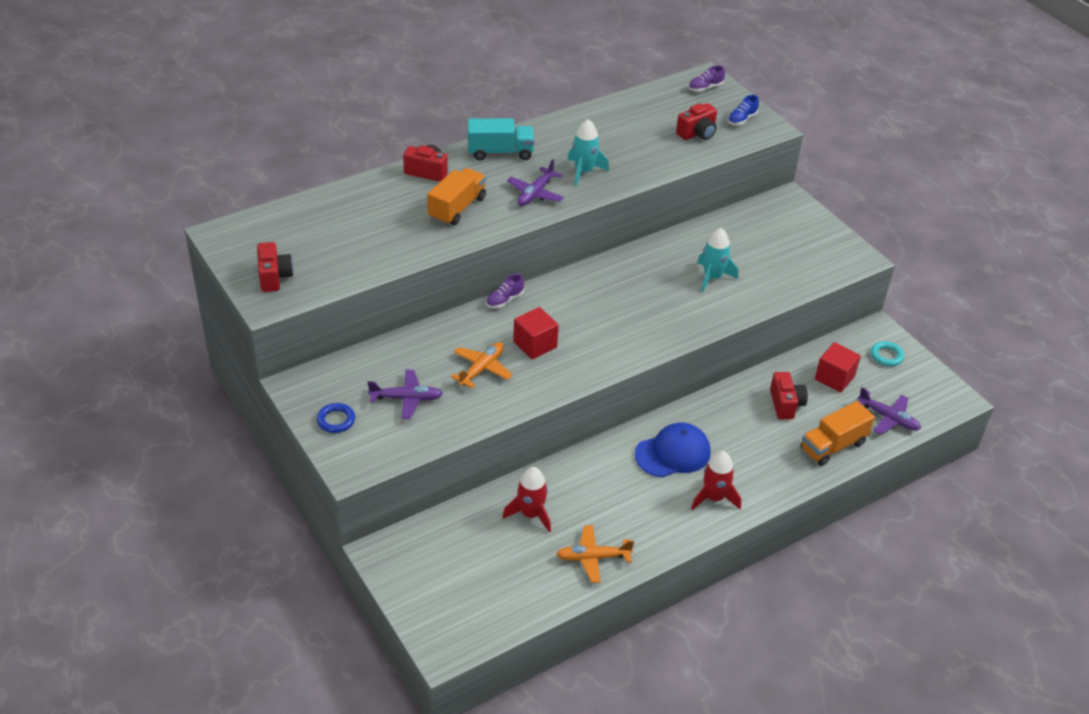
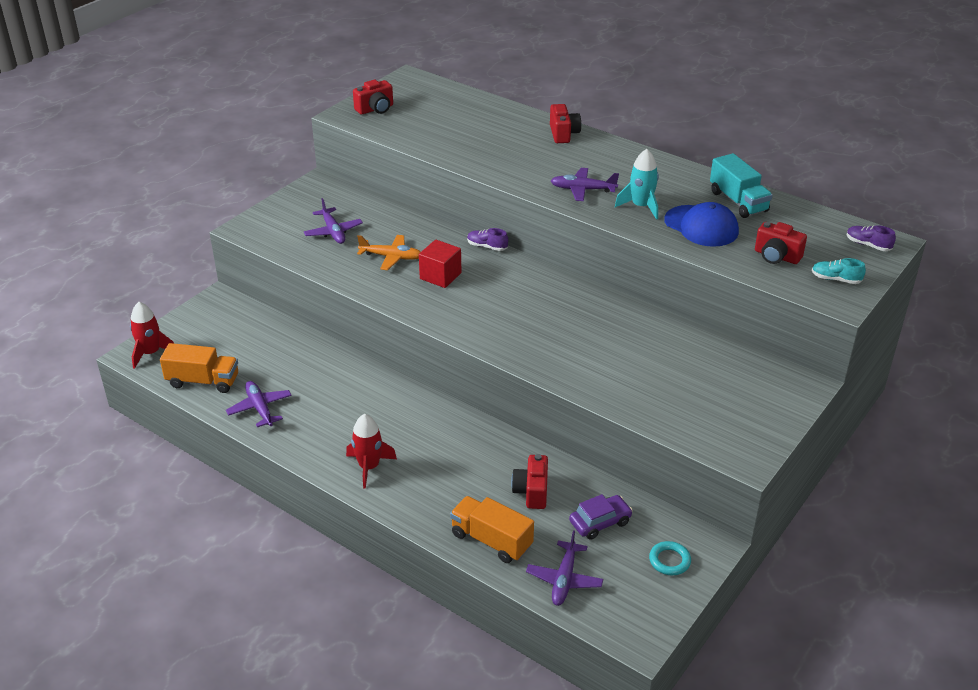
camera: 70 degrees right, 5 degrees down
blue ring [317,403,355,433] -> none
orange truck [427,168,486,225] -> orange truck moved to [160,343,238,393]
turquoise truck [468,118,534,160] -> turquoise truck moved to [710,153,773,218]
red rocket [502,467,551,532] -> red rocket moved to [130,302,174,369]
orange plane [556,525,634,583] -> purple plane [226,381,292,427]
blue cap [635,423,711,478] -> blue cap moved to [664,202,739,247]
turquoise rocket [697,228,738,292] -> none
blue shoe [728,95,759,125] -> turquoise shoe [812,258,866,284]
red camera [770,372,808,419] -> red camera turned 120 degrees clockwise [511,454,548,509]
red cube [815,342,861,392] -> purple car [569,494,633,540]

